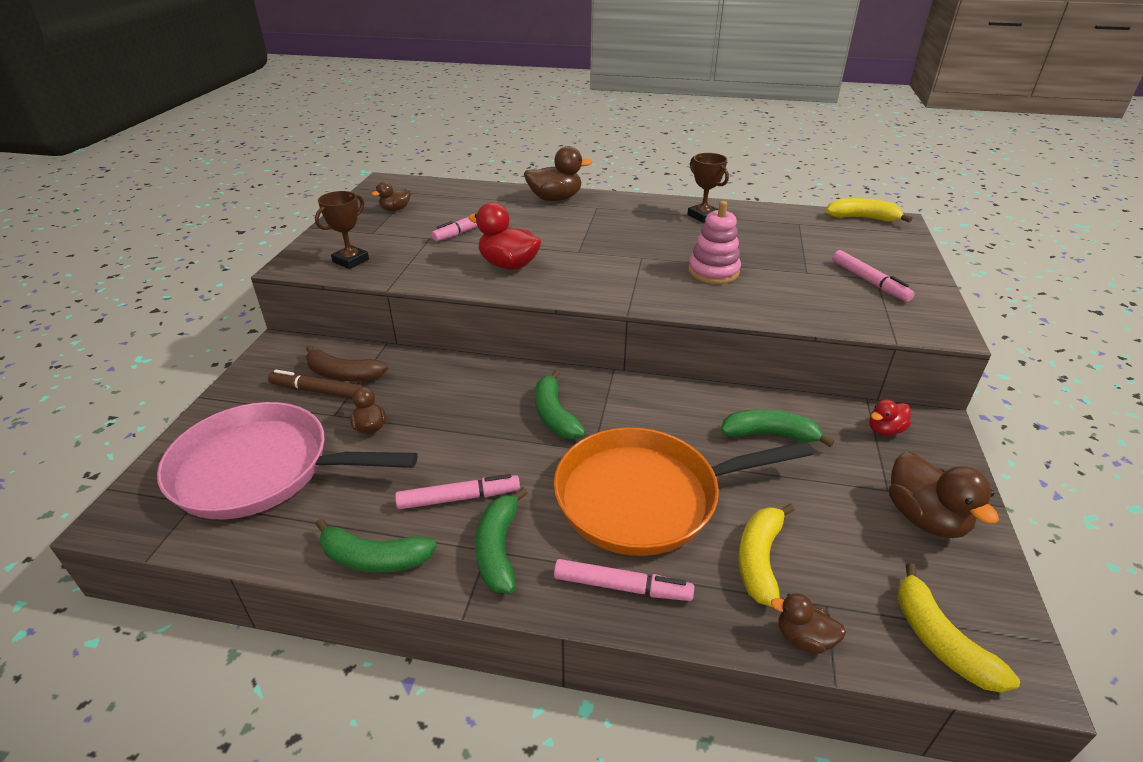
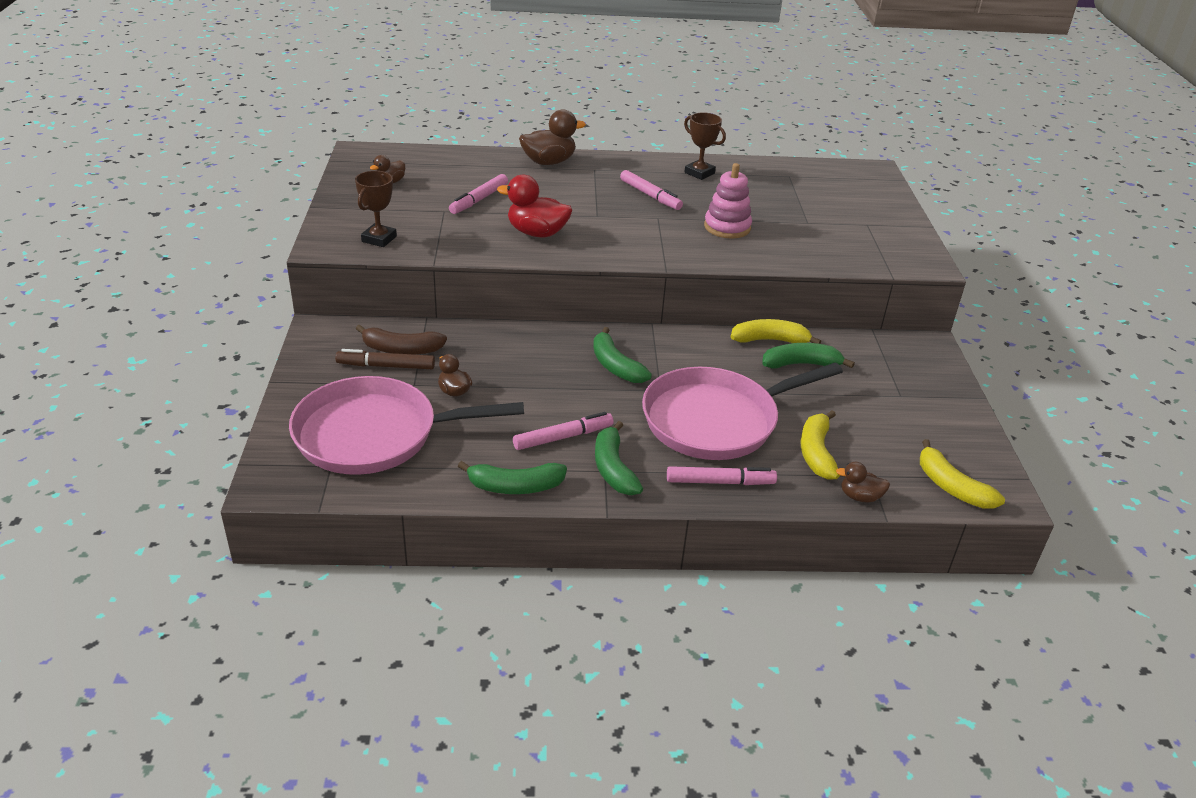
camera: 15 degrees left, 0 degrees up
orange pan [554,427,813,556] -> pink pan [642,363,843,460]
yellow banana [826,198,912,223] -> yellow banana moved to [731,319,821,344]
pink marker [832,250,915,302] -> pink marker moved to [620,170,683,210]
red duck [869,400,911,436] -> none
brown duck [889,452,999,538] -> none

